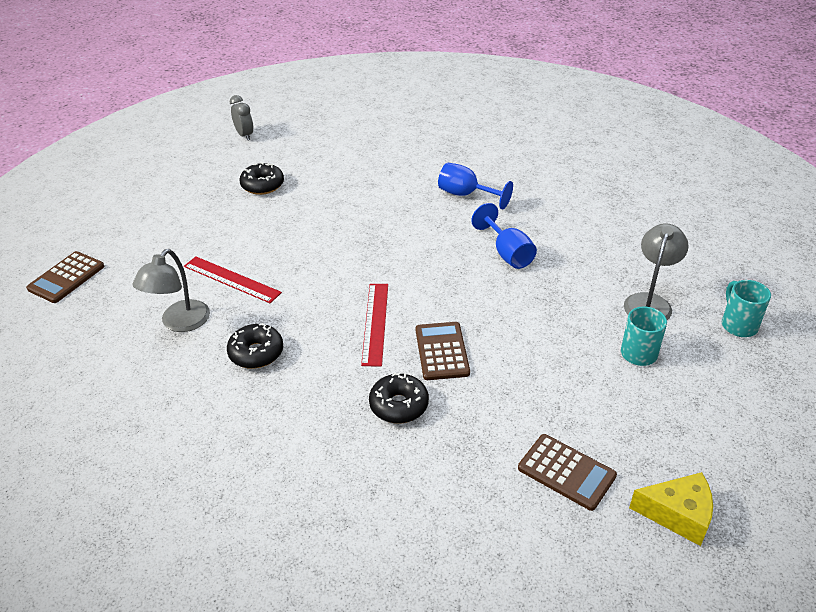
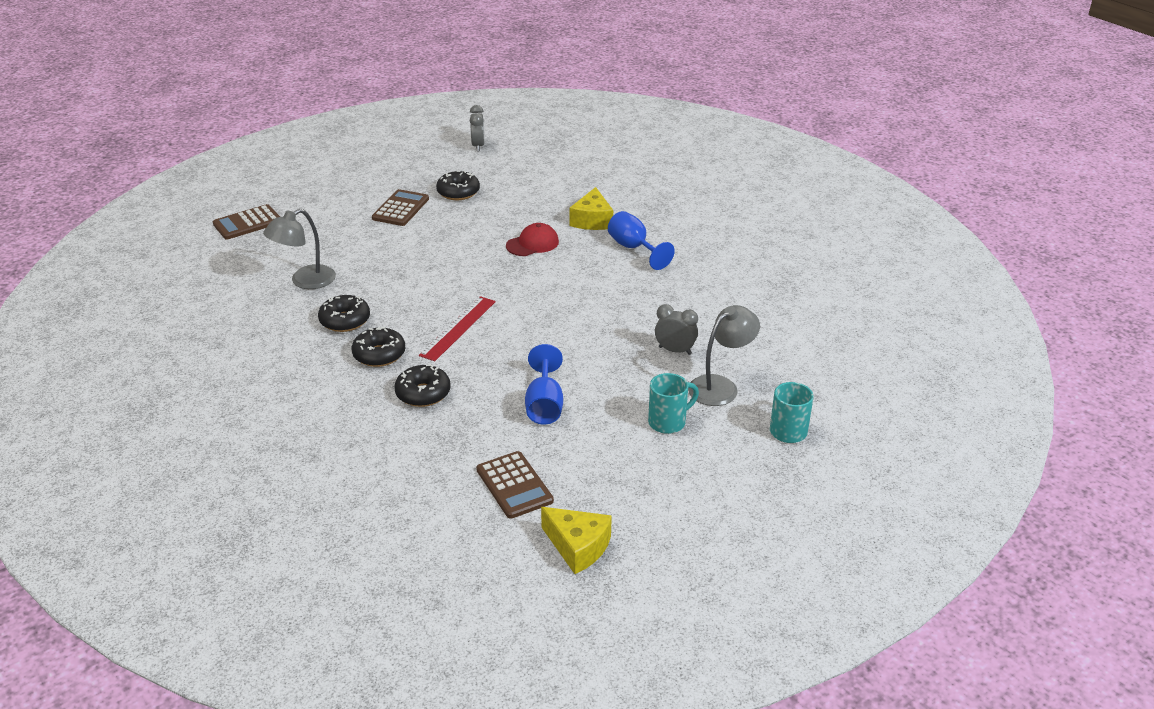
camera: 25 degrees right, 5 degrees down
red ruler [184,257,282,303] -> none
brown calculator [416,322,470,380] -> brown calculator moved to [372,189,429,226]
blue goblet [471,203,537,269] -> blue goblet moved to [525,344,563,425]
none -> black donut [352,327,405,367]
none -> red cap [506,223,559,256]
none -> yellow cheese [569,187,613,230]
none -> grey clock [655,304,698,355]

